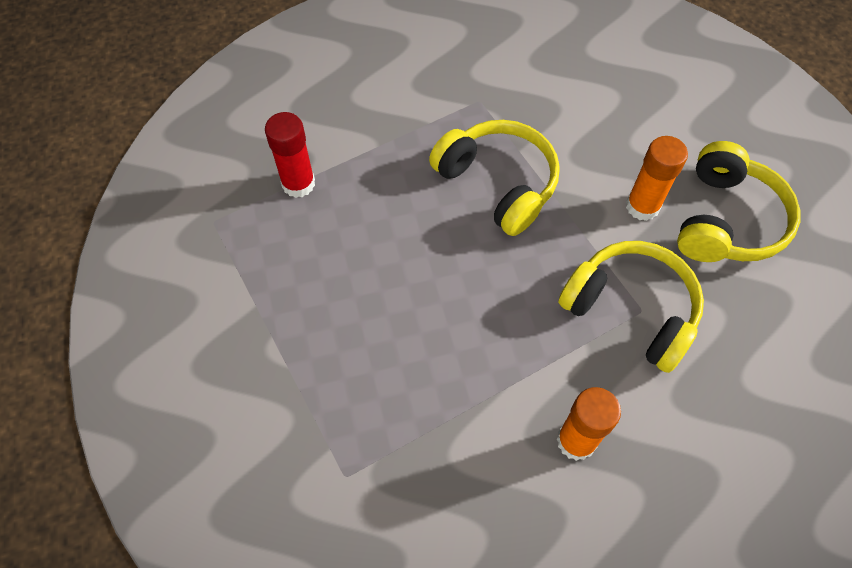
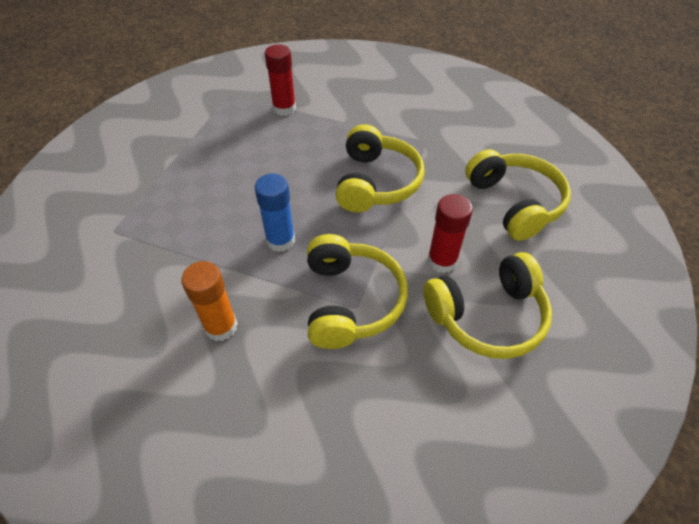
camera: 50 degrees right, 10 degrees down
orange glue stick [626,136,688,221] -> red glue stick [427,194,473,273]
none -> blue glue stick [255,174,295,252]
none -> yellow headphones [465,149,571,241]

